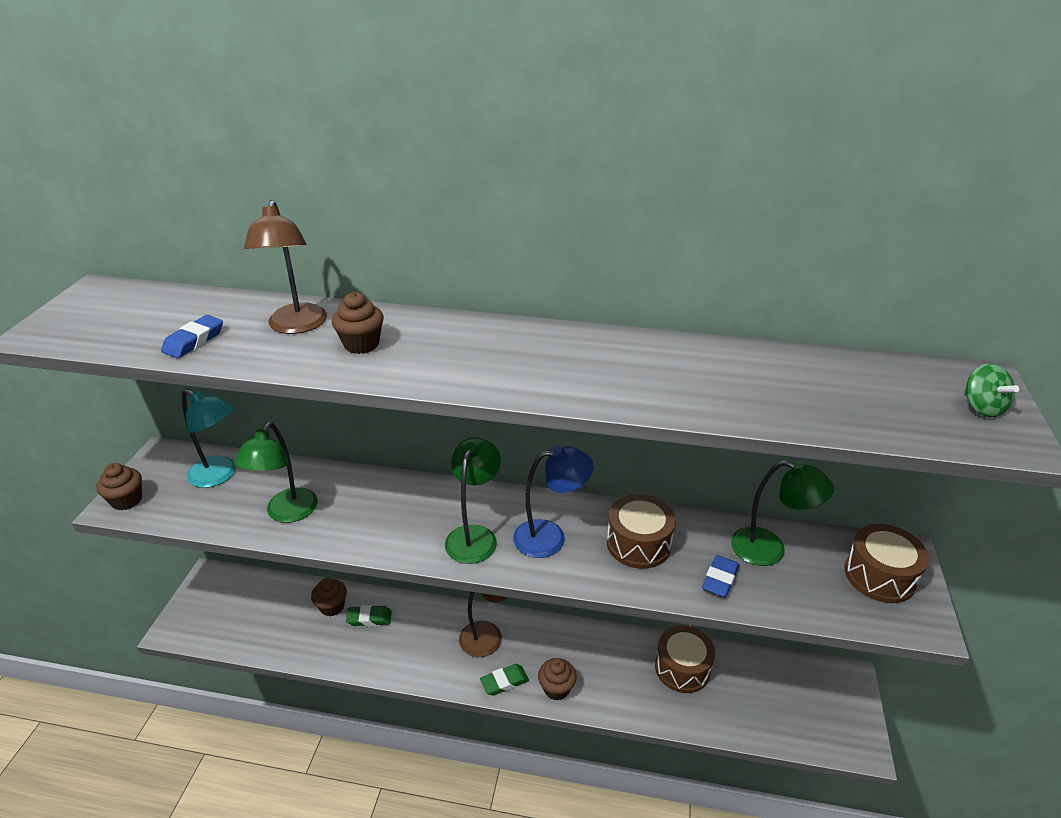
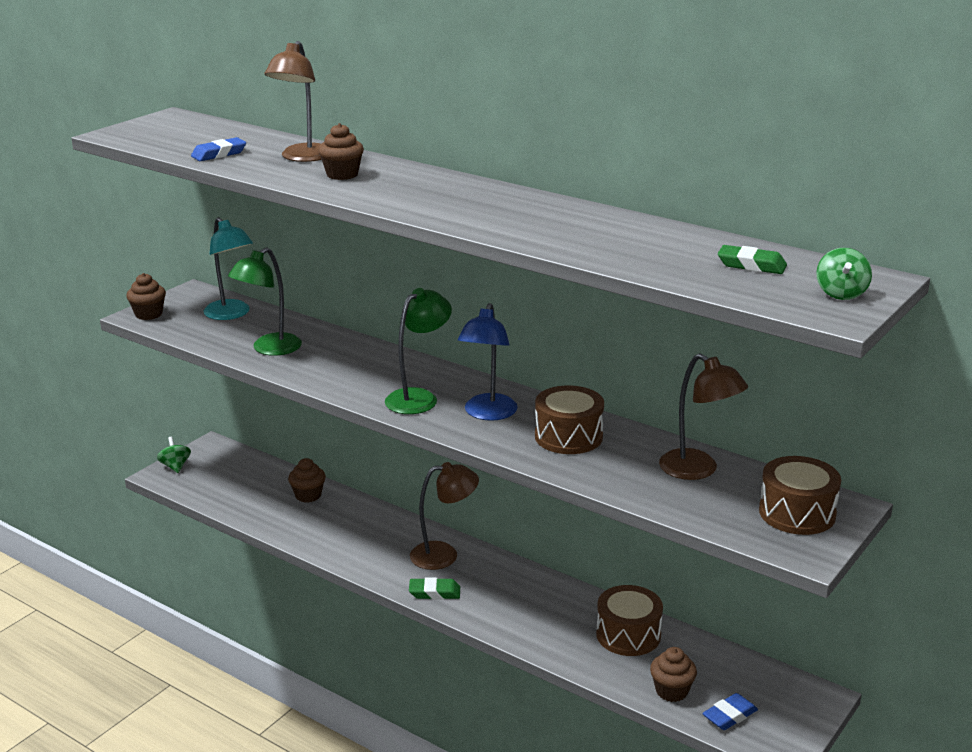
camera: 25 degrees right, 10 degrees down
green eraser [346,605,392,626] -> green eraser moved to [718,245,787,274]
blue lamp [513,446,594,558] -> blue lamp turned 90 degrees clockwise [458,303,518,421]
brown cupcake [538,658,577,700] -> brown cupcake moved to [650,647,697,702]
blue eraser [702,555,739,598] -> blue eraser moved to [702,693,758,730]
green lamp [731,460,834,566] -> brown lamp [659,353,748,480]
none -> green spinning top [157,437,191,473]

